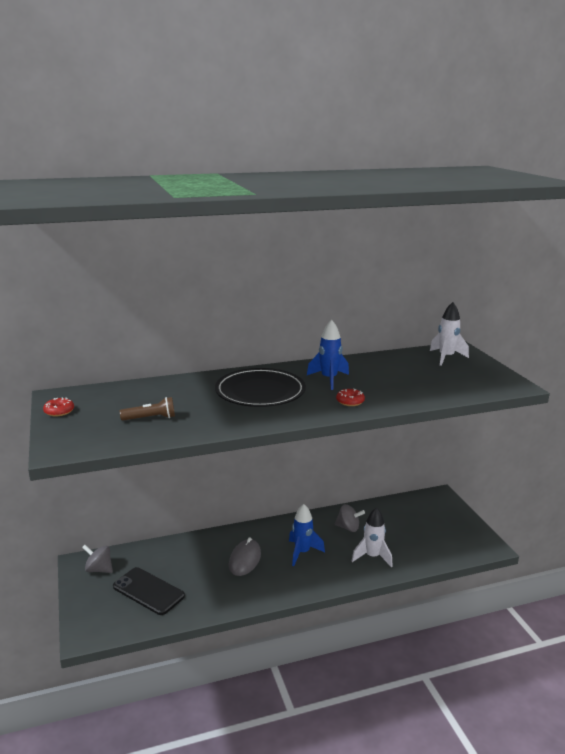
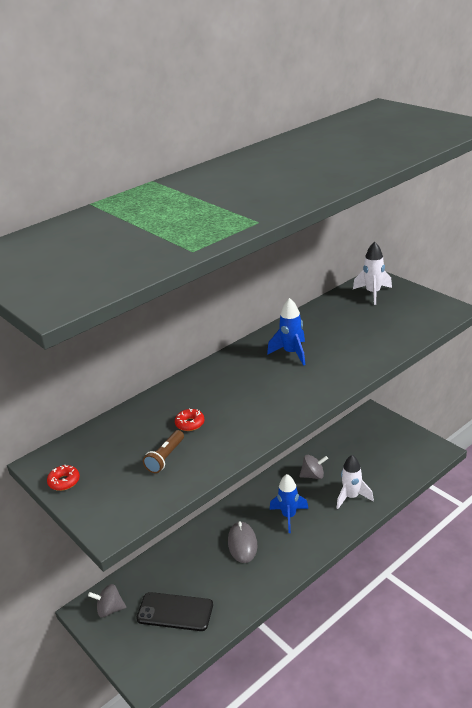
camera: 20 degrees left, 10 degrees up
brown flashlight [120,397,175,421] -> brown flashlight turned 150 degrees clockwise [143,430,184,473]
black plate [215,368,306,407] -> none
red donut [336,388,365,406] -> red donut moved to [175,408,205,431]

